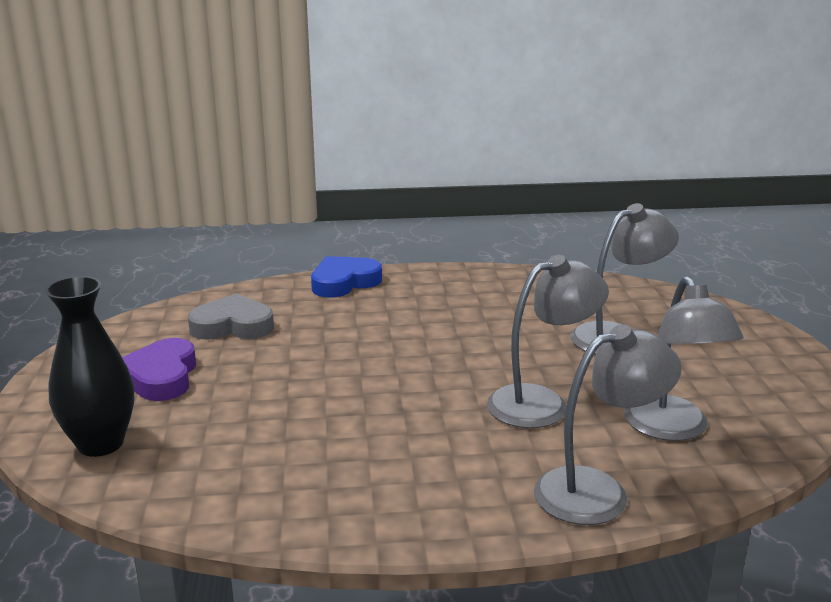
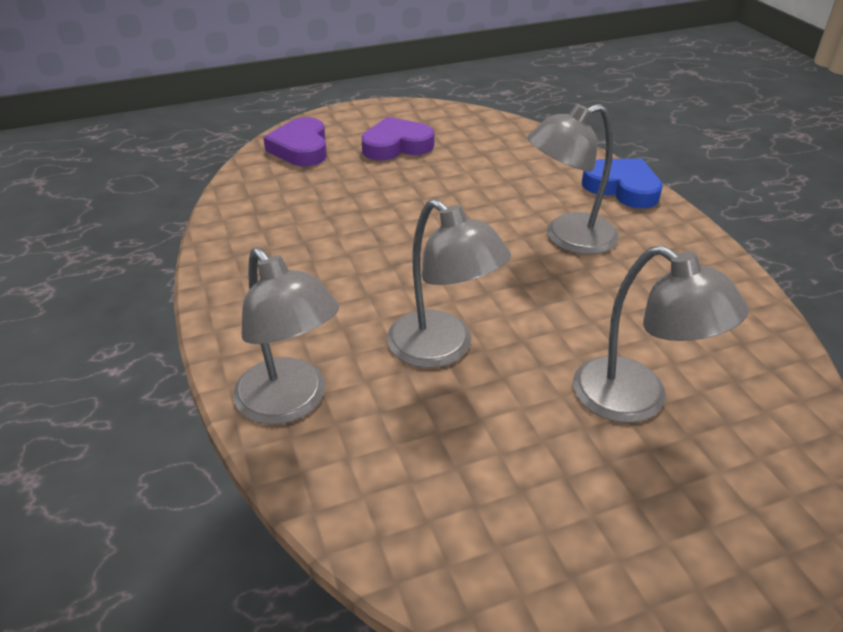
camera: 75 degrees right, 15 degrees up
black vase [45,276,134,457] -> purple heart [263,117,327,166]
grey heart [188,293,274,340] -> none
grey lamp [624,276,744,441] -> grey lamp moved to [527,104,619,255]

